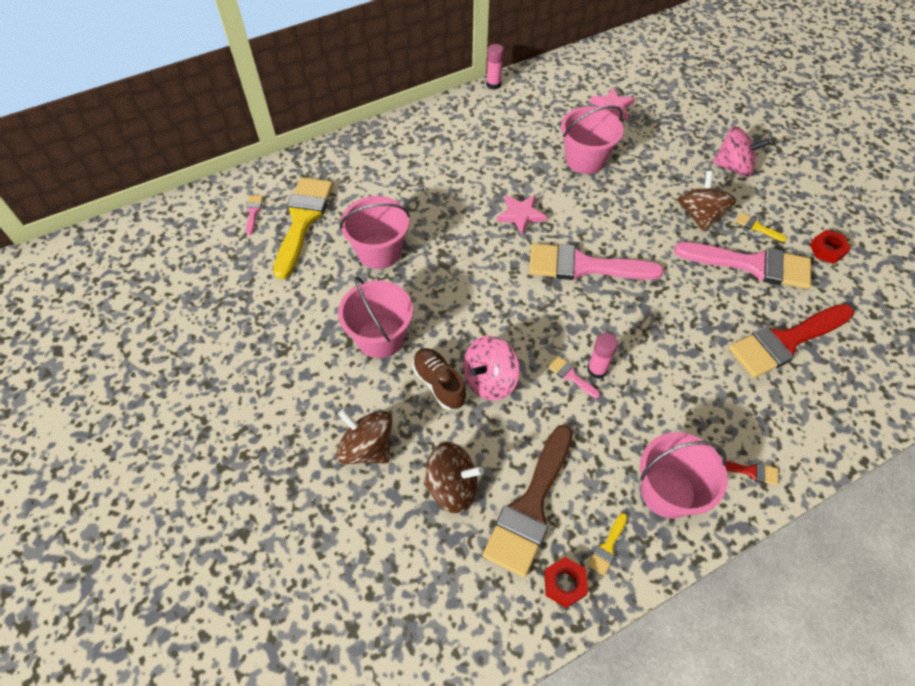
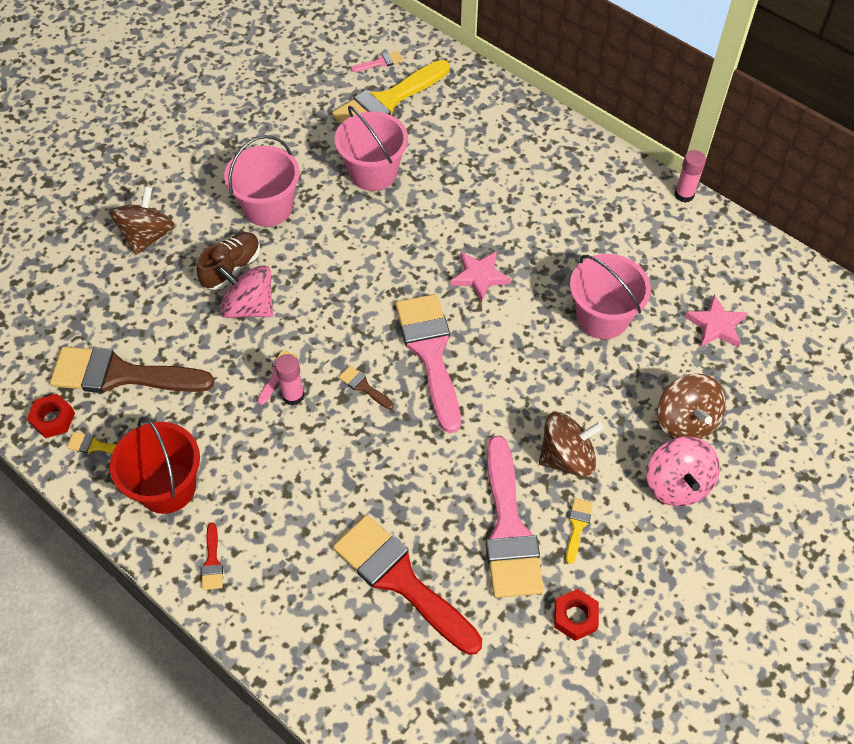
camera: 70 degrees right, 0 degrees up
yellow brush [273,177,333,279] -> yellow brush turned 150 degrees clockwise [332,60,450,124]
brown spinning top [424,442,484,514] -> brown spinning top moved to [658,373,726,439]
pink bucket [640,432,728,519] -> red bucket [110,416,200,514]
none -> brown brush [339,366,394,409]

